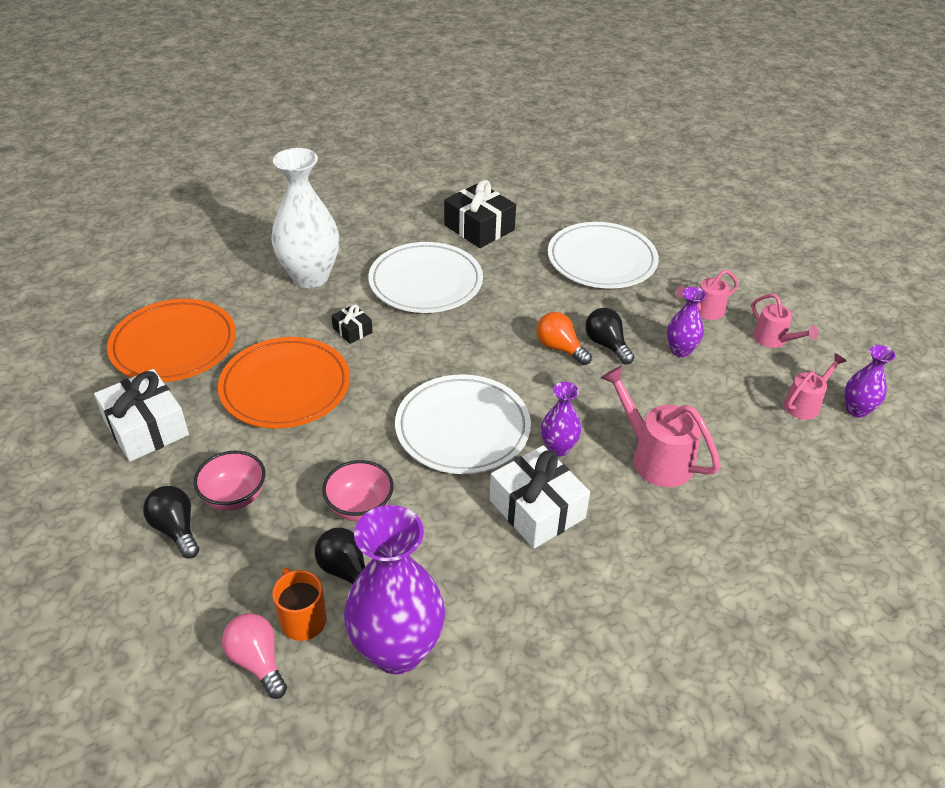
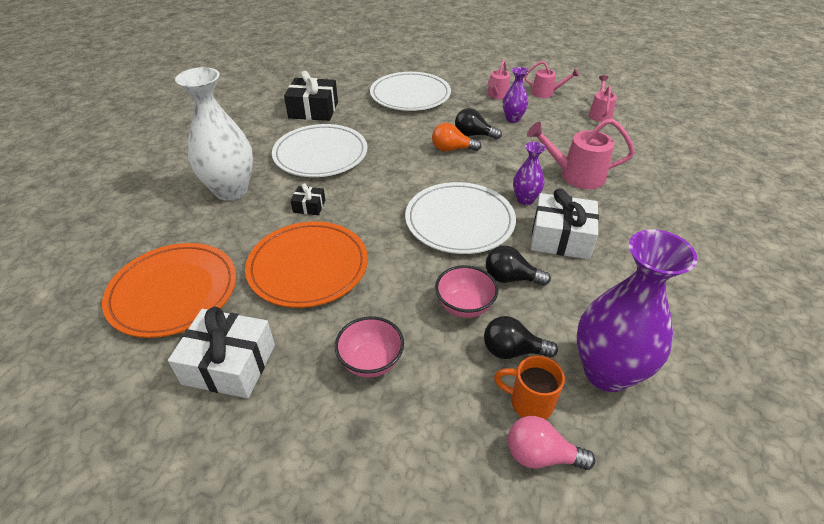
camera: 40 degrees left, 0 degrees up
black light bulb [143,486,199,559] -> black light bulb moved to [486,246,551,286]
purple vase [845,345,896,418] -> none

